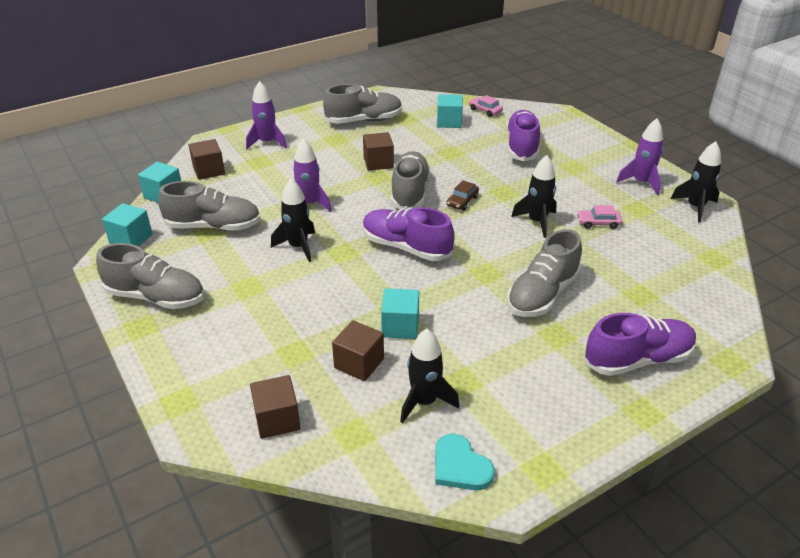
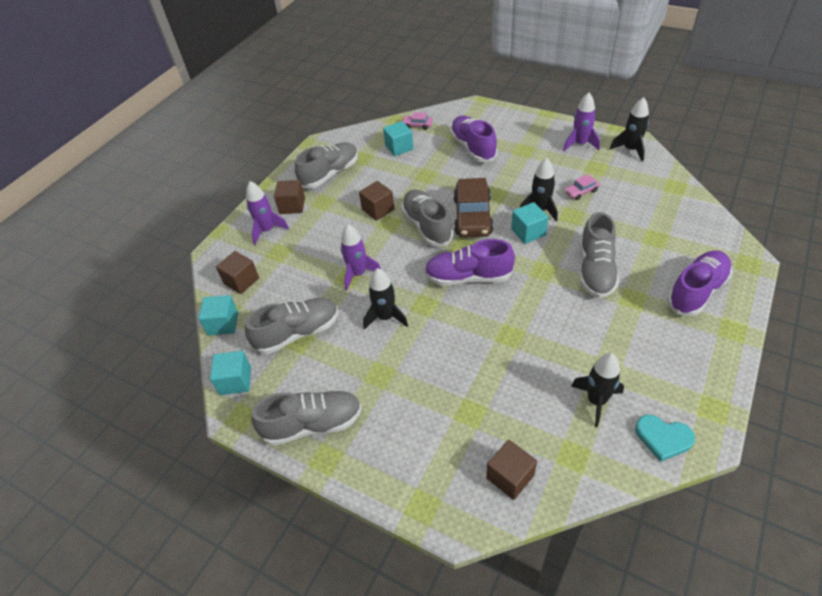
camera: 25 degrees left, 10 degrees up
brown cube [332,320,384,381] -> brown cube moved to [274,180,305,214]
turquoise cube [381,288,419,339] -> turquoise cube moved to [511,202,549,244]
brown car [446,180,479,210] -> brown car [453,178,494,237], size x2.15

